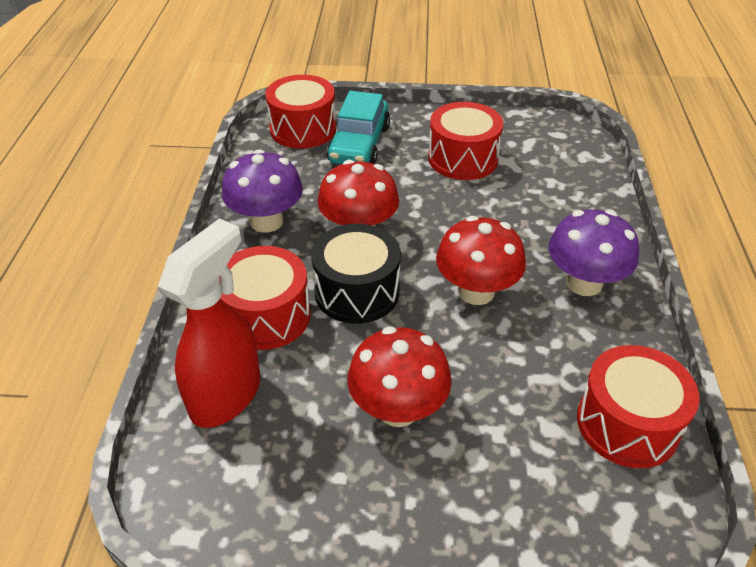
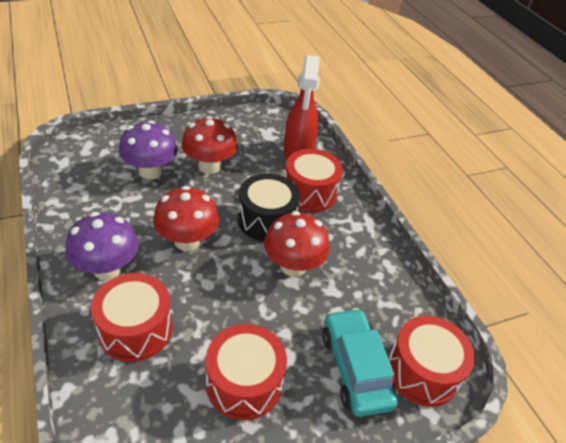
camera: 150 degrees right, 0 degrees up
purple mushroom [222,149,303,233] -> purple mushroom moved to [119,120,178,179]
red drum [577,345,700,468] -> red drum moved to [91,273,173,362]

